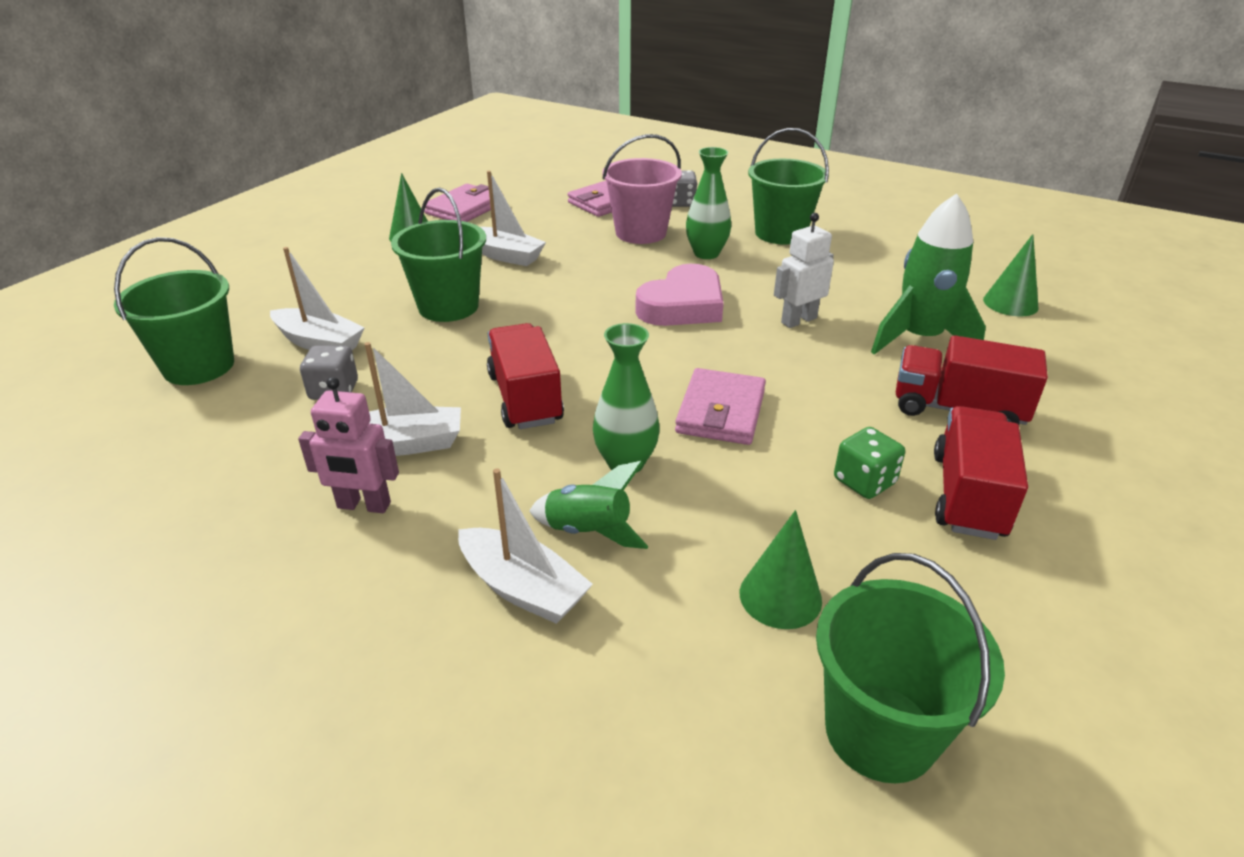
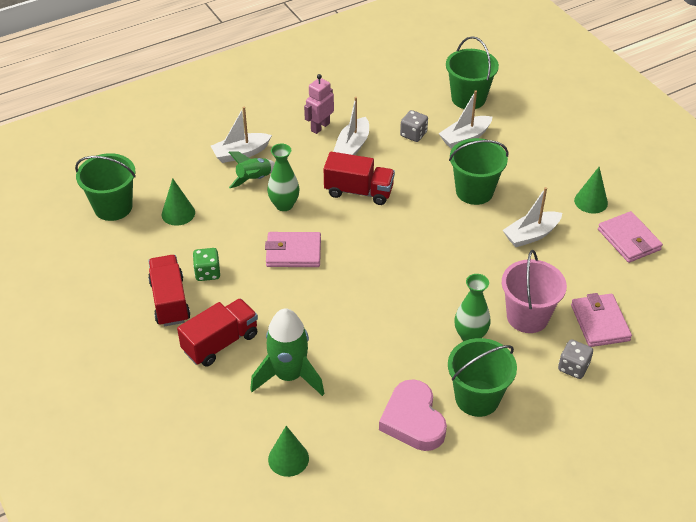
camera: 120 degrees right, 10 degrees up
pink heart [635,264,724,326] -> pink heart moved to [379,379,447,451]
pink wallet [675,368,766,445] -> pink wallet turned 45 degrees counterclockwise [265,232,321,267]
white robot [774,213,834,328] -> none
red truck [934,406,1028,540] -> red truck turned 150 degrees counterclockwise [148,255,190,327]

